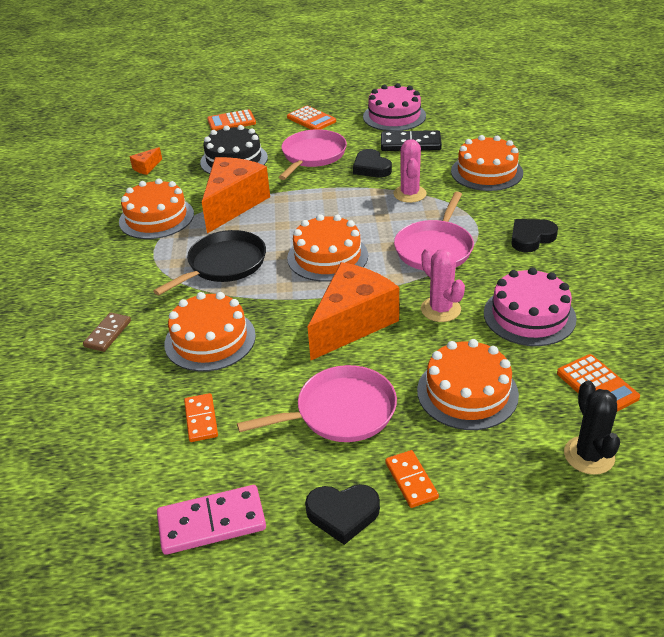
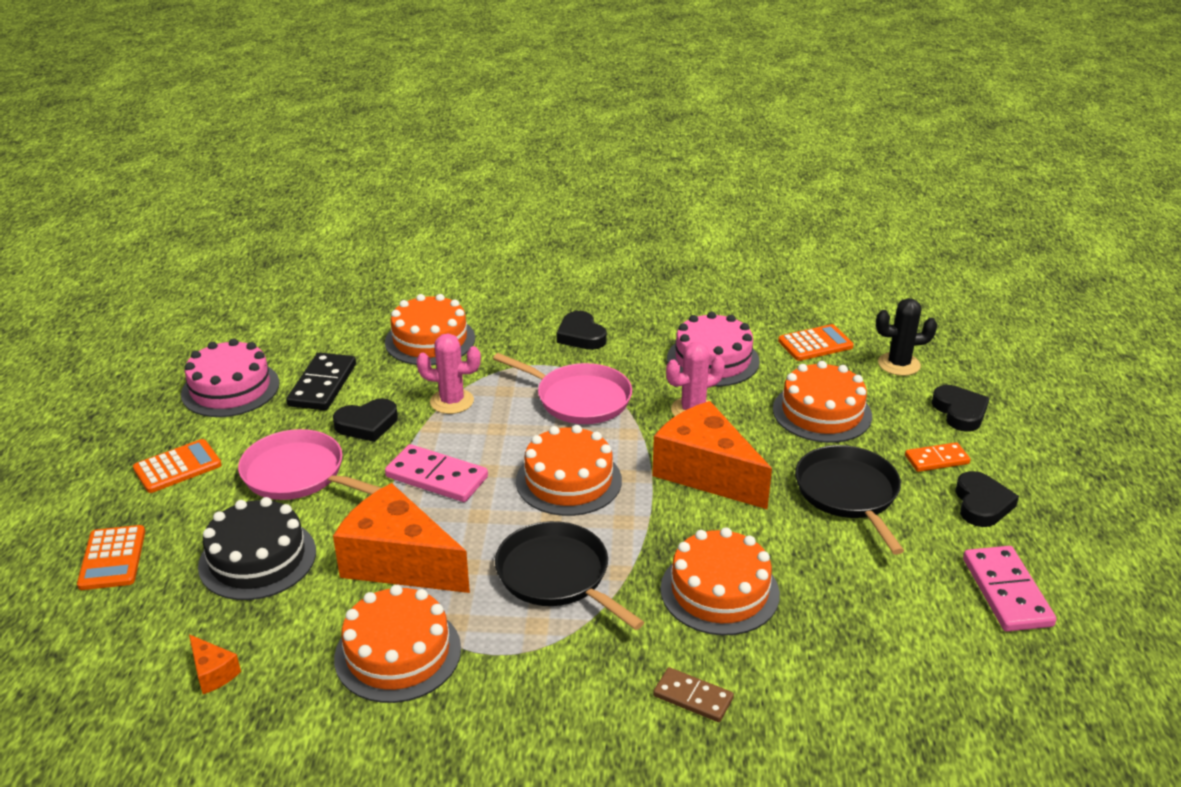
camera: 85 degrees left, 5 degrees down
orange domino [184,393,218,442] -> none
pink pan [237,365,397,442] -> black pan [795,445,904,555]
none -> pink domino [385,444,488,502]
none -> black heart [932,385,989,432]

